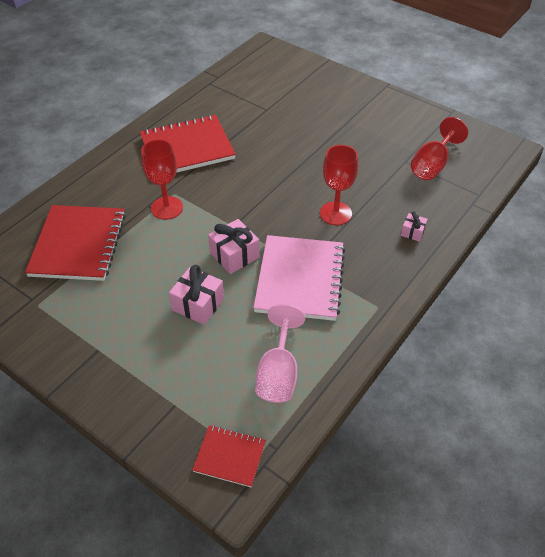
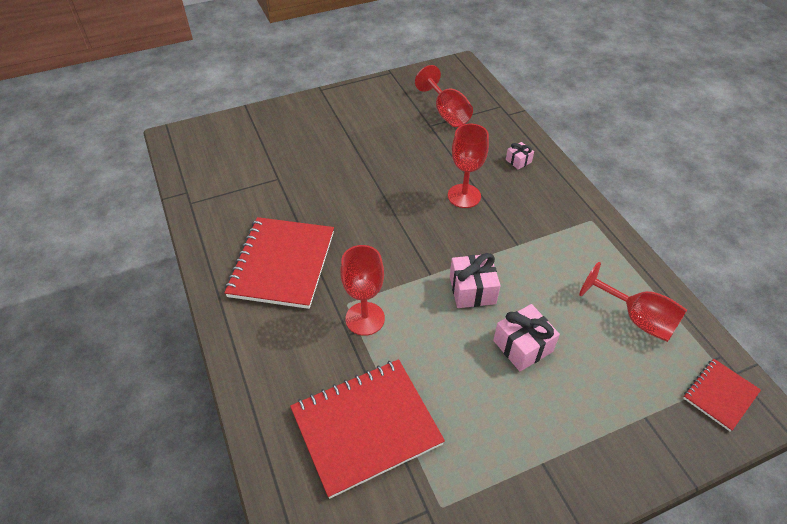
camera: 60 degrees left, 0 degrees up
red notebook [25,205,125,281] -> red notebook turned 60 degrees counterclockwise [290,359,445,499]
pink notebook [253,235,345,321] -> none
pink goblet [255,304,305,403] -> red goblet [579,262,687,342]

